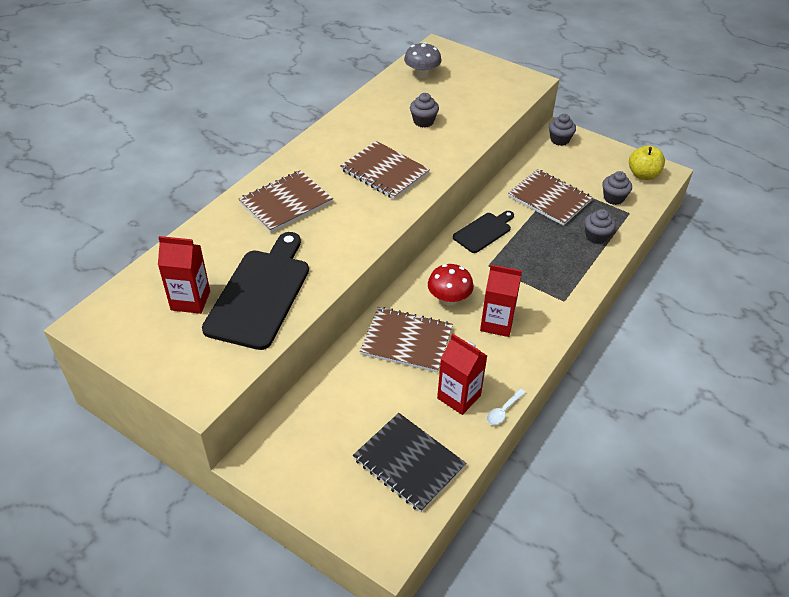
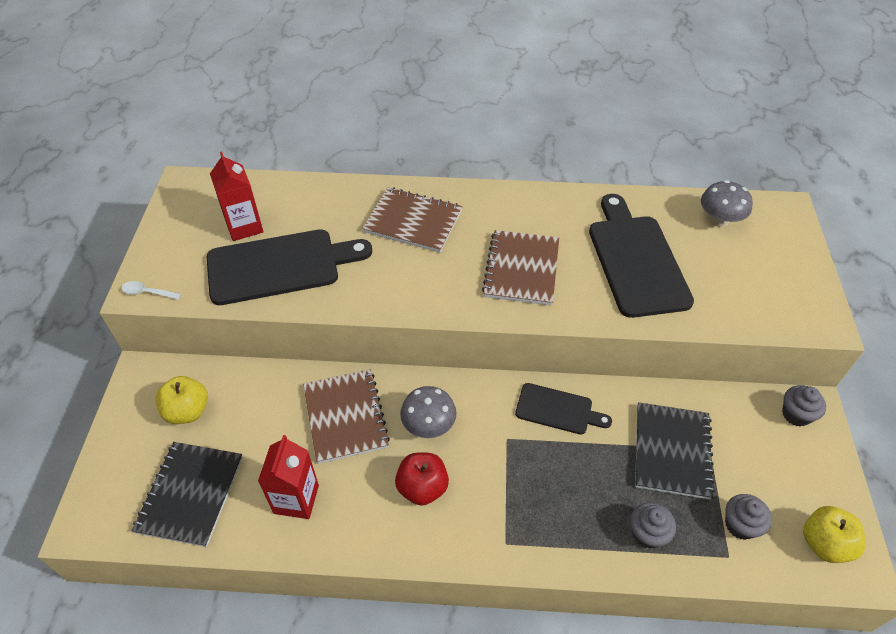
camera: 60 degrees right, 5 degrees up
grey cupcake [410,93,439,128] -> black cutting board [589,194,694,318]
red mushroom [428,264,474,306] -> grey mushroom [400,386,457,438]
red carton [480,265,522,337] -> red apple [395,452,449,506]
white spoon [486,389,526,425] -> white spoon moved to [122,281,181,300]
brown notebook [508,169,593,226] -> black notebook [635,402,715,499]
none -> yellow apple [156,376,208,424]

